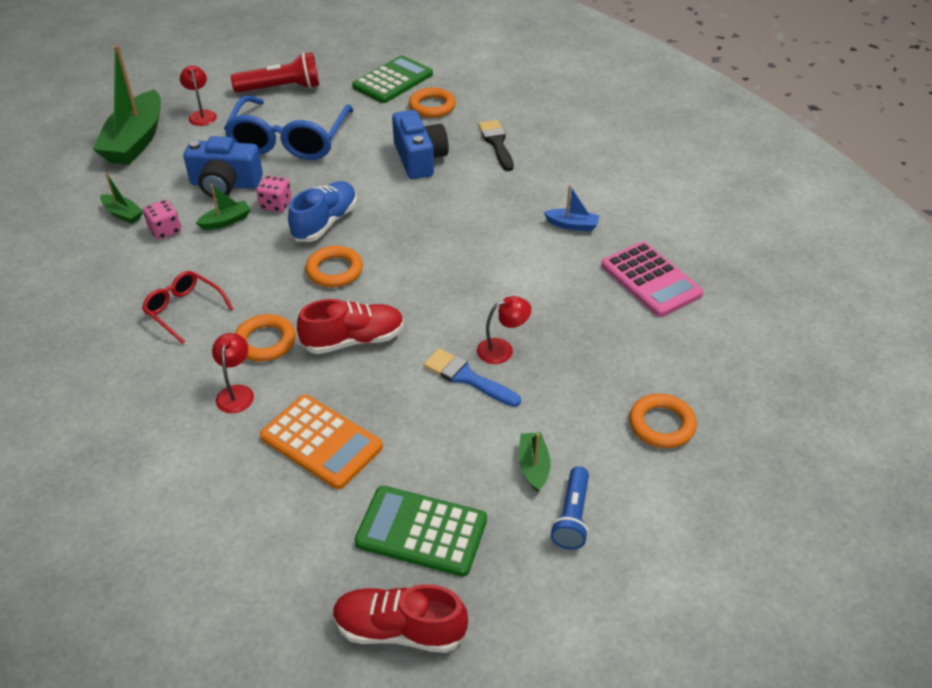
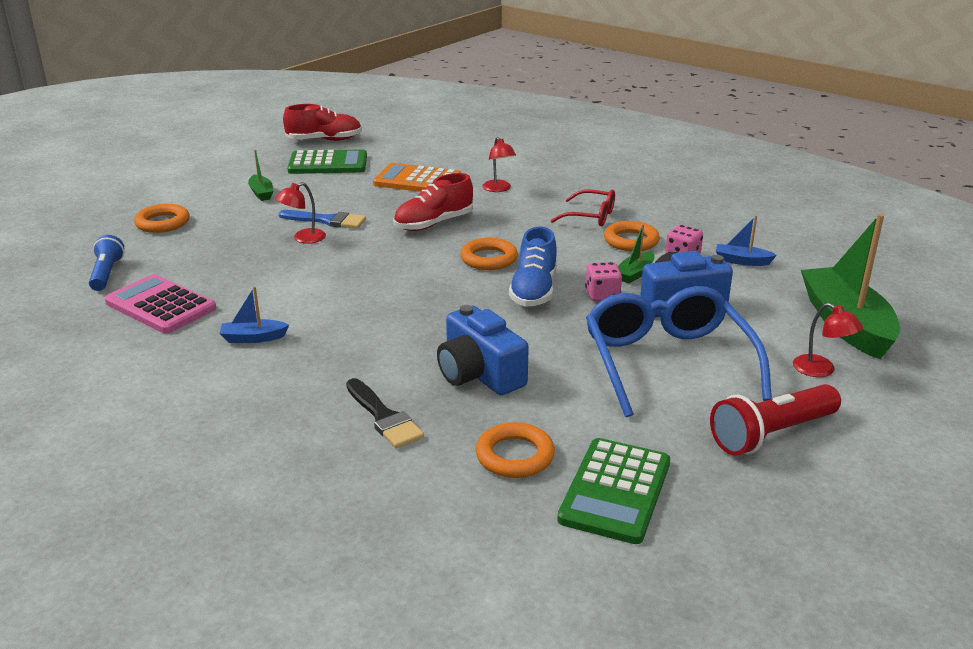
camera: 160 degrees right, 15 degrees down
green boat [100,173,143,224] -> blue boat [716,215,777,266]
orange ring [235,314,296,362] -> orange ring moved to [604,221,660,251]
blue flashlight [551,466,589,550] -> blue flashlight moved to [89,235,124,291]

